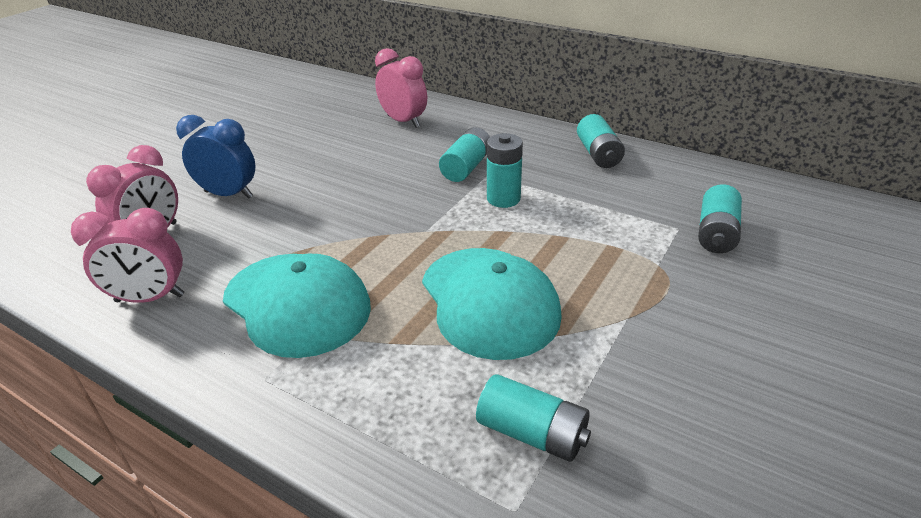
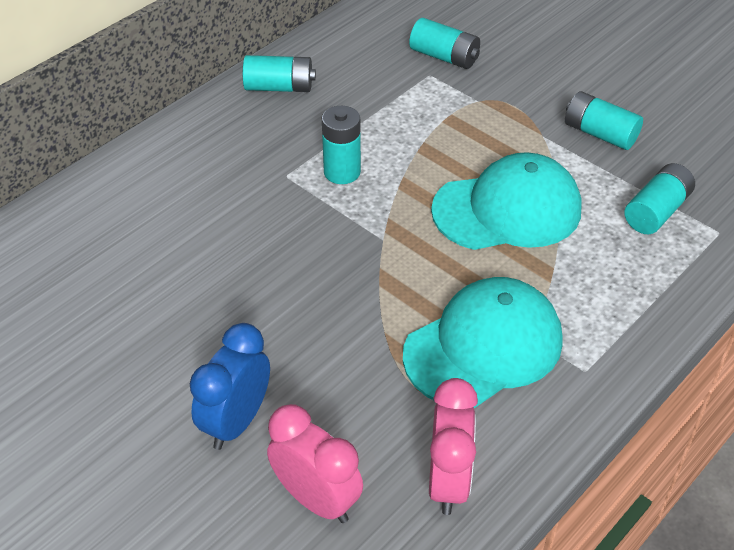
camera: 80 degrees left, 10 degrees up
pink clock [375,48,427,128] -> none
turquoise battery [439,127,490,182] -> turquoise battery moved to [565,91,643,150]

